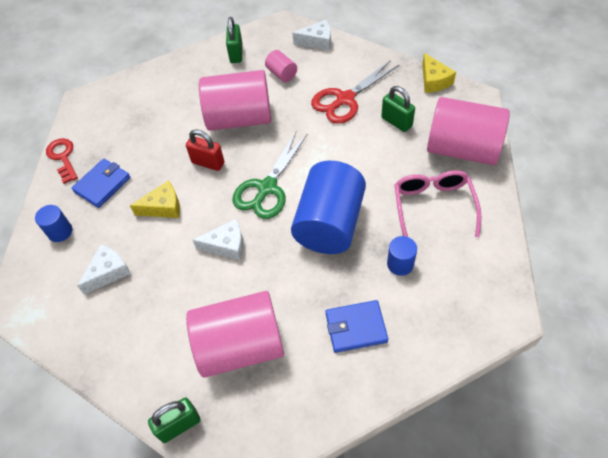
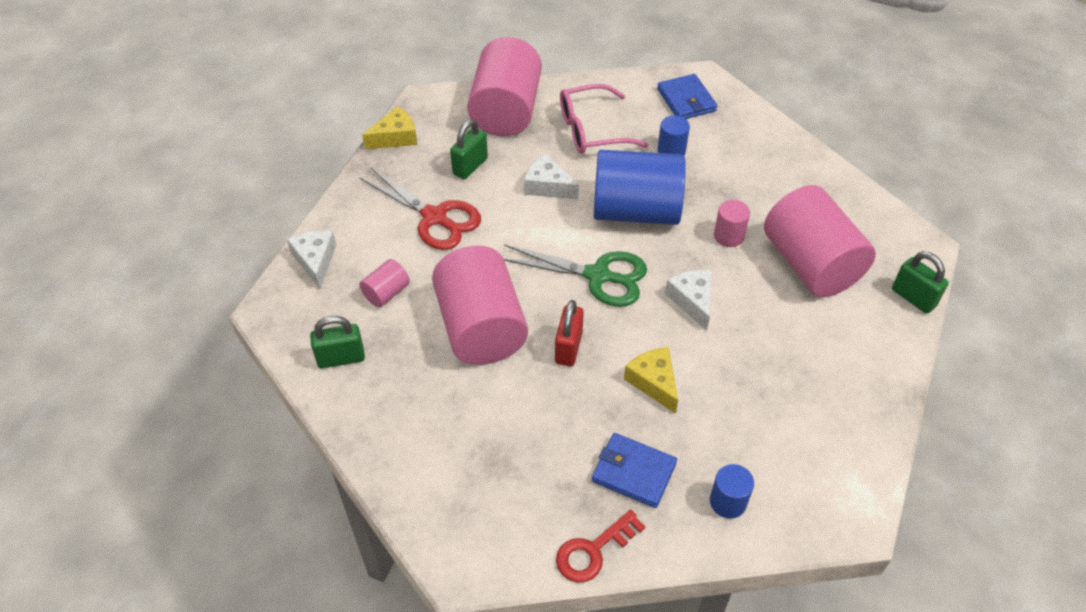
camera: 105 degrees left, 5 degrees down
white cheese [77,244,131,294] -> white cheese moved to [524,154,579,199]
blue wallet [325,300,388,353] -> blue wallet moved to [657,74,717,119]
none -> pink cylinder [714,200,750,247]

